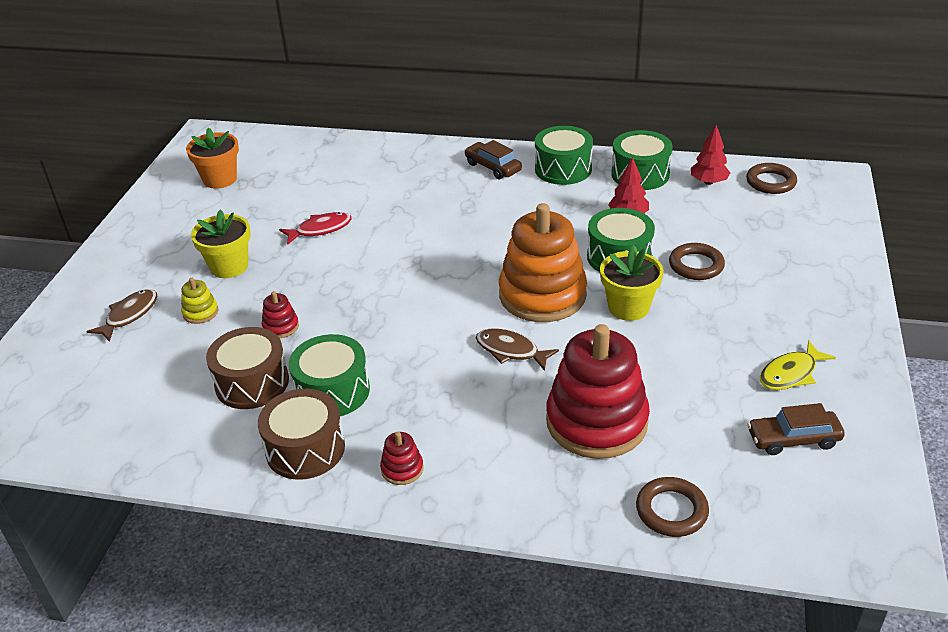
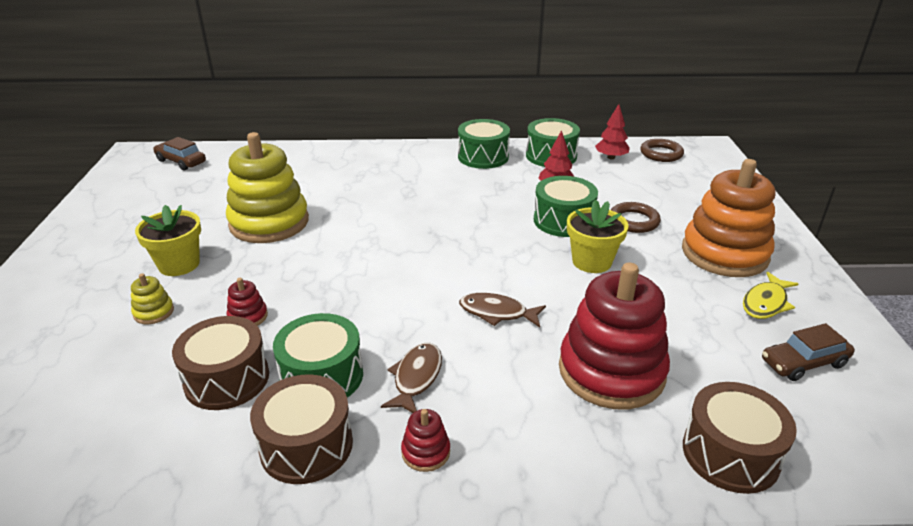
camera: 15 degrees left, 5 degrees down
brown fish [86,289,157,342] -> brown fish moved to [381,343,442,413]
orange flower pot [186,128,239,189] -> none
red fish [279,212,351,245] -> yellow stacking toy [226,132,309,243]
brown car [464,140,522,179] -> brown car moved to [153,137,206,170]
orange stacking toy [499,203,587,322] -> orange stacking toy moved to [682,159,775,277]
brown ring [636,477,709,537] -> brown drum [683,382,797,494]

